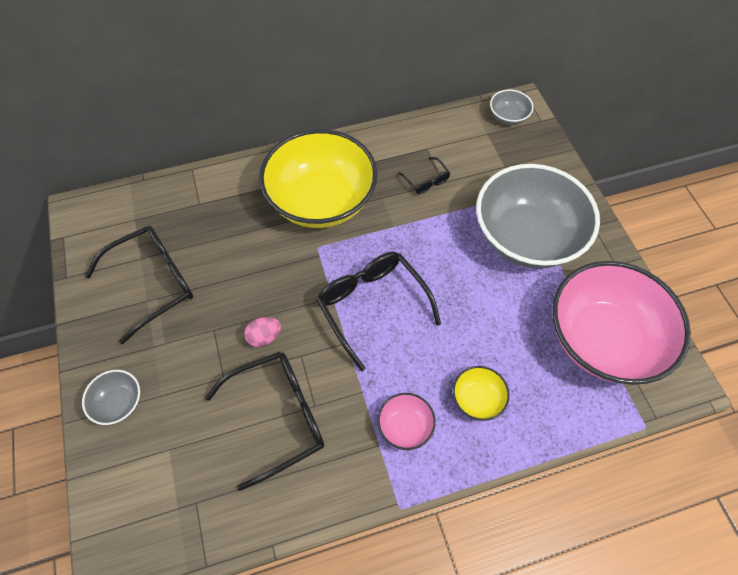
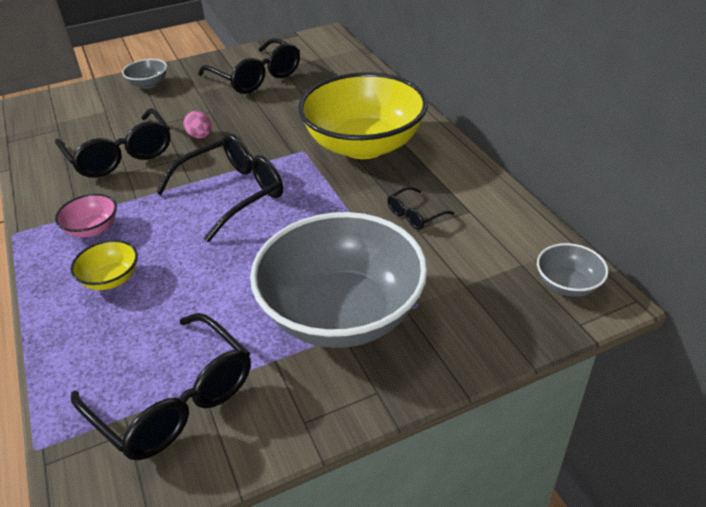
camera: 85 degrees right, 20 degrees down
pink bowl [552,261,691,385] -> black glasses [71,313,251,460]

